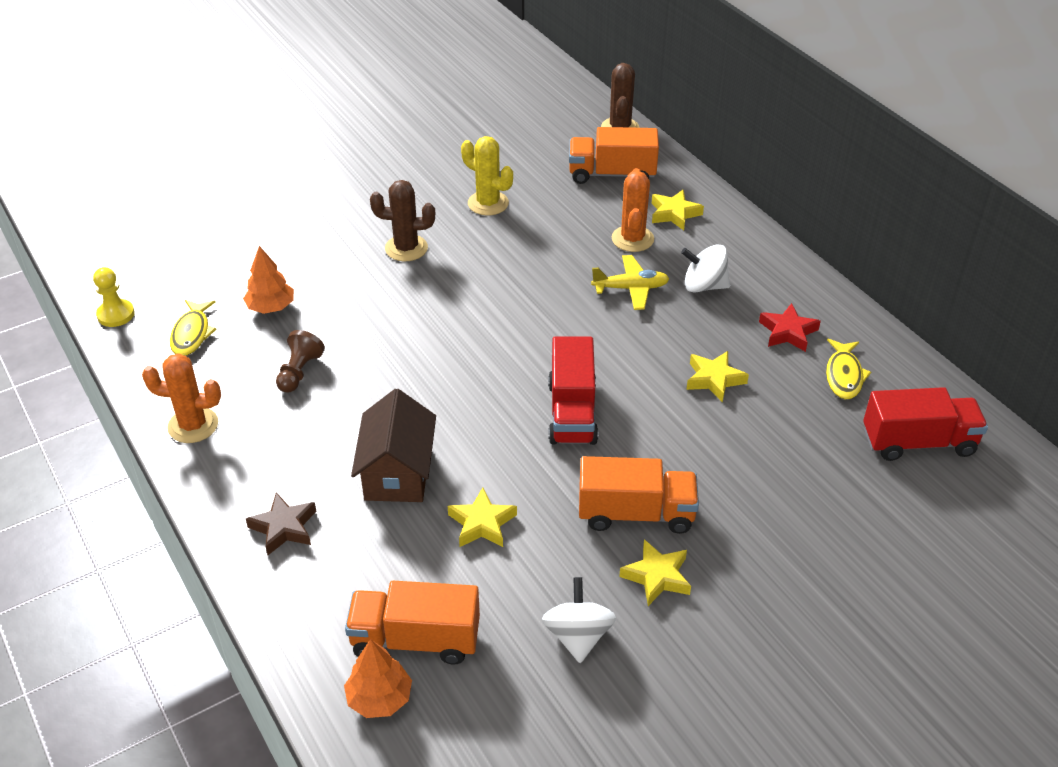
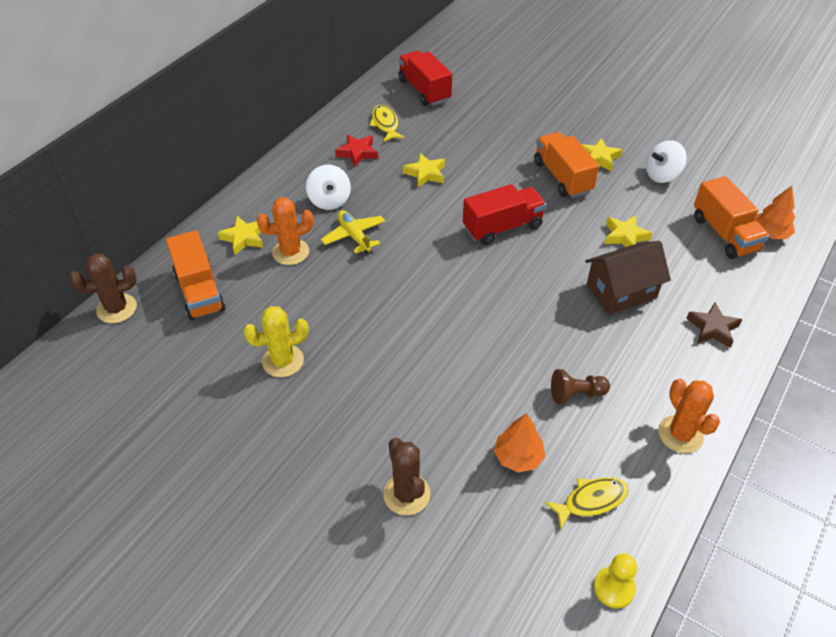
camera: 115 degrees left, 5 degrees up
brown cactus [370,180,435,261] -> brown cactus moved to [383,438,430,515]
yellow cactus [461,136,513,215] -> yellow cactus turned 60 degrees clockwise [243,306,309,377]
yellow fish [826,338,871,400] -> yellow fish turned 90 degrees counterclockwise [369,105,405,142]

